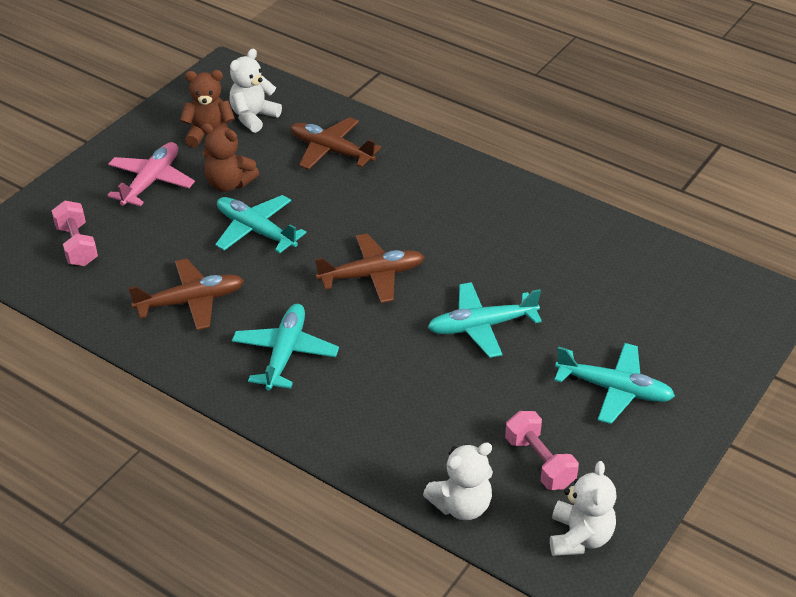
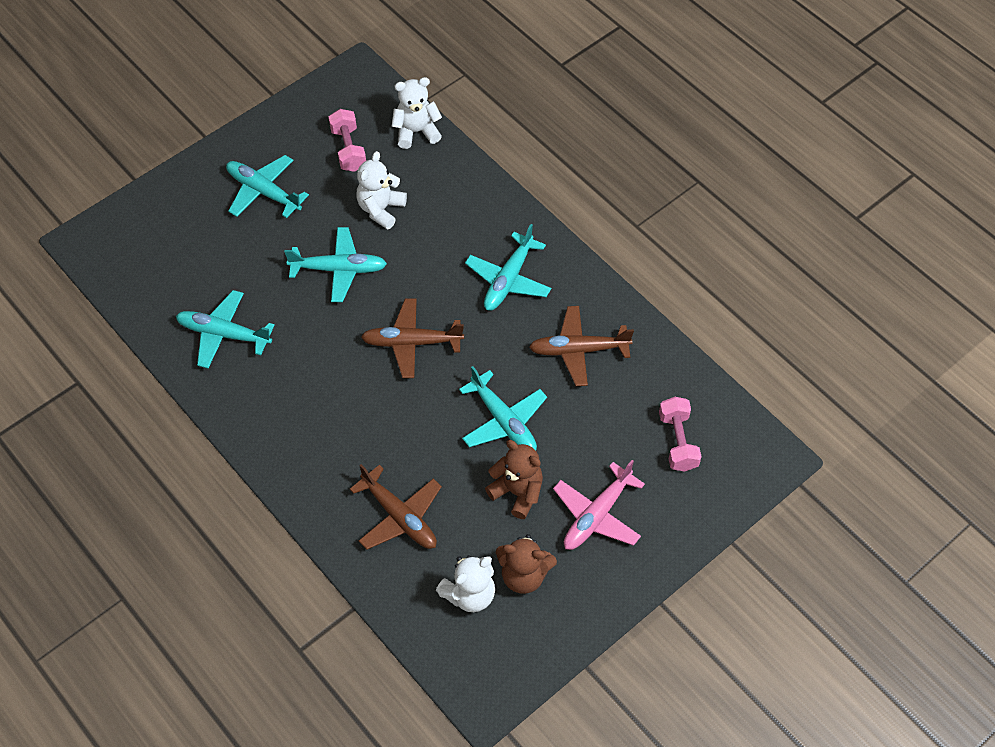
camera: 165 degrees left, 15 degrees up
white teddy bear [550,461,617,556] -> white teddy bear moved to [356,151,407,230]
none -> turquoise plane [176,290,275,368]

